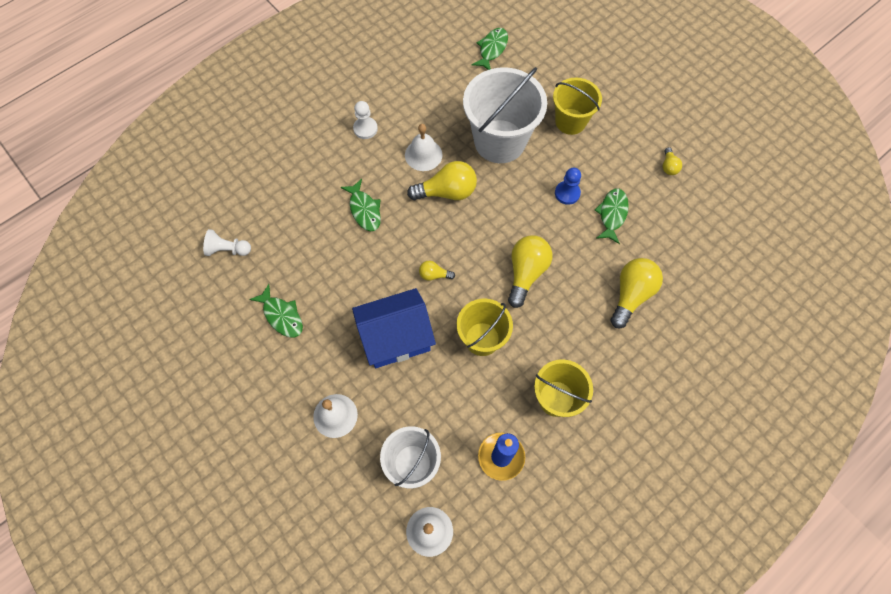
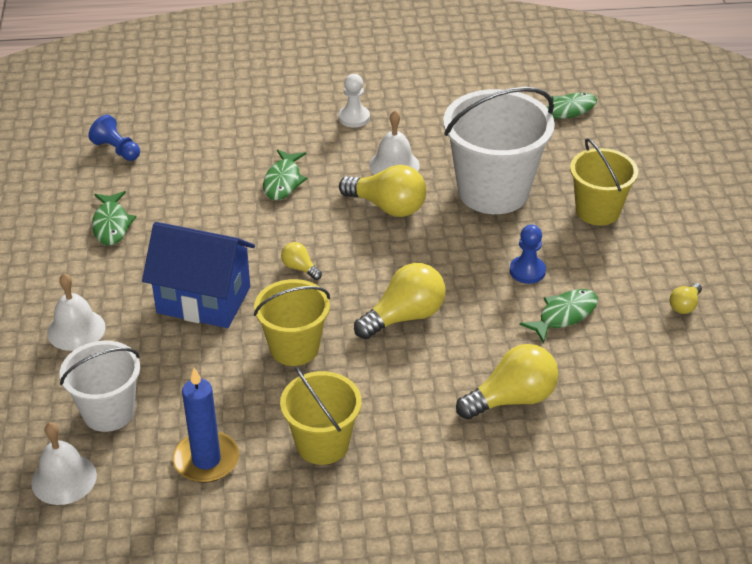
camera: 35 degrees right, 25 degrees down
white pawn [203,229,251,256] -> blue pawn [89,115,140,161]

